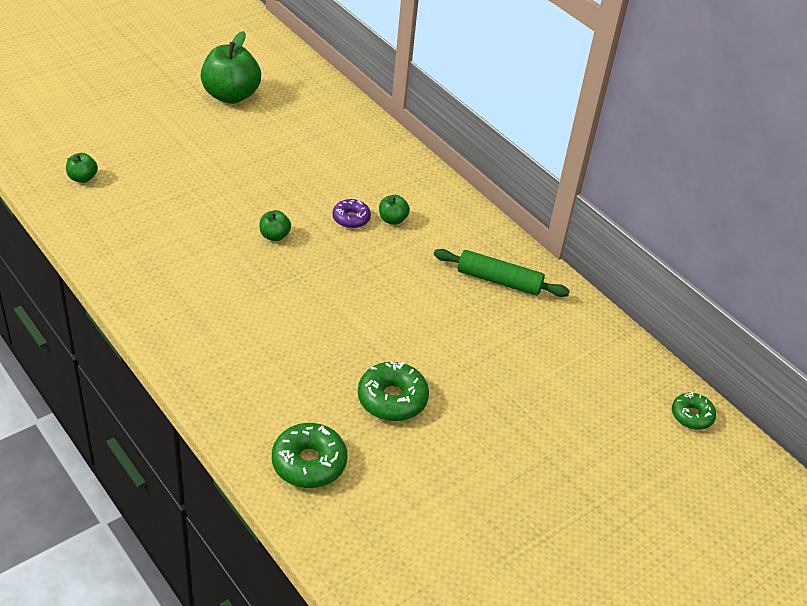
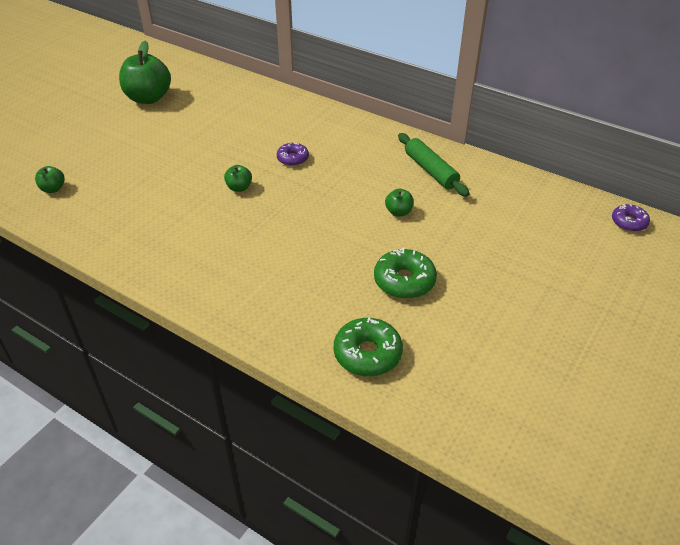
camera: 15 degrees left, 0 degrees up
green apple [379,195,410,225] -> green apple moved to [385,189,414,217]
green rolling pin [434,249,570,297] -> green rolling pin turned 60 degrees clockwise [398,133,470,197]
green donut [672,392,716,430] -> purple donut [612,204,650,232]

